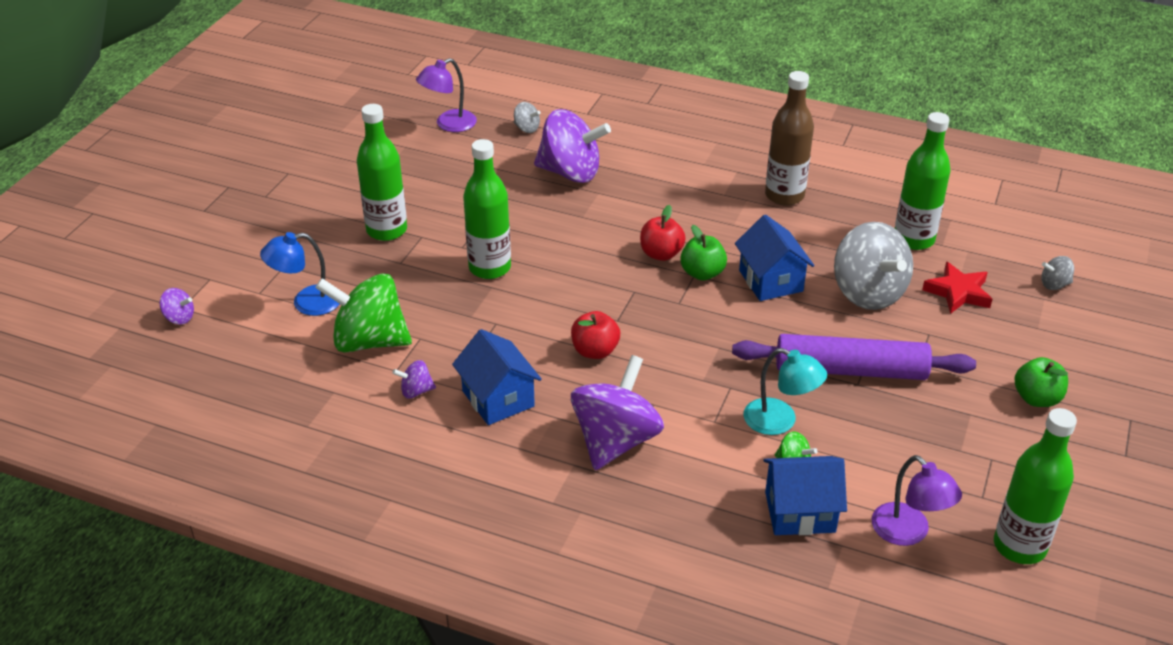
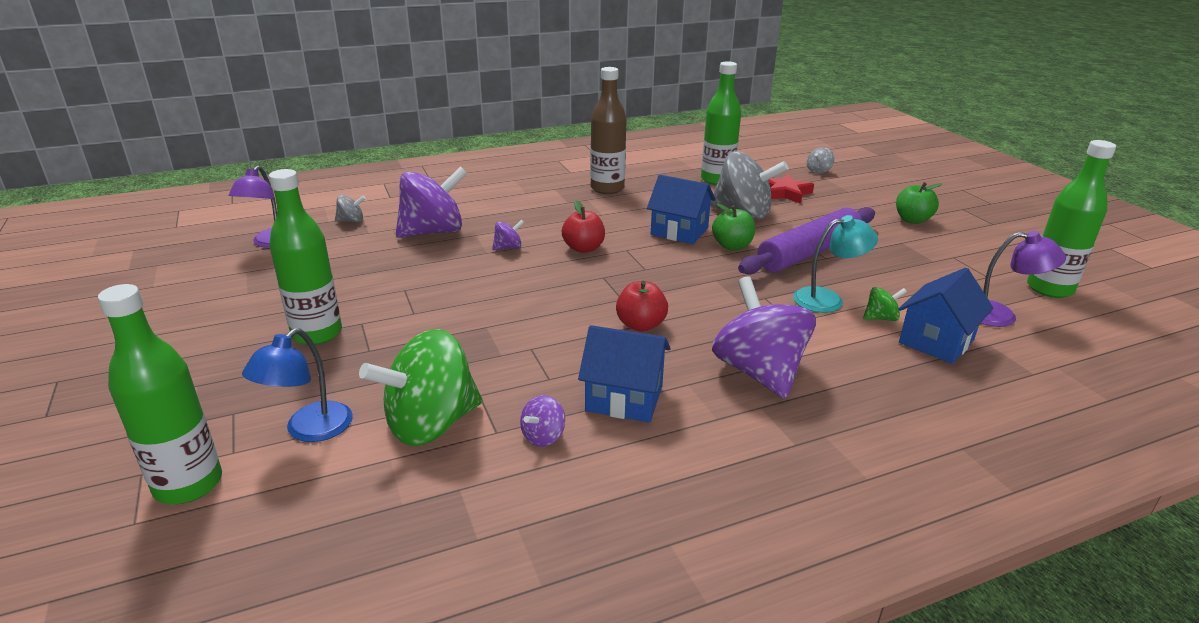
camera: 45 degrees left, 10 degrees down
purple spinning top [160,288,194,325] -> purple spinning top moved to [492,219,524,250]
green bottle [463,139,511,279] -> green bottle moved to [98,284,222,504]
green apple [680,225,727,281] -> green apple moved to [712,203,755,250]

